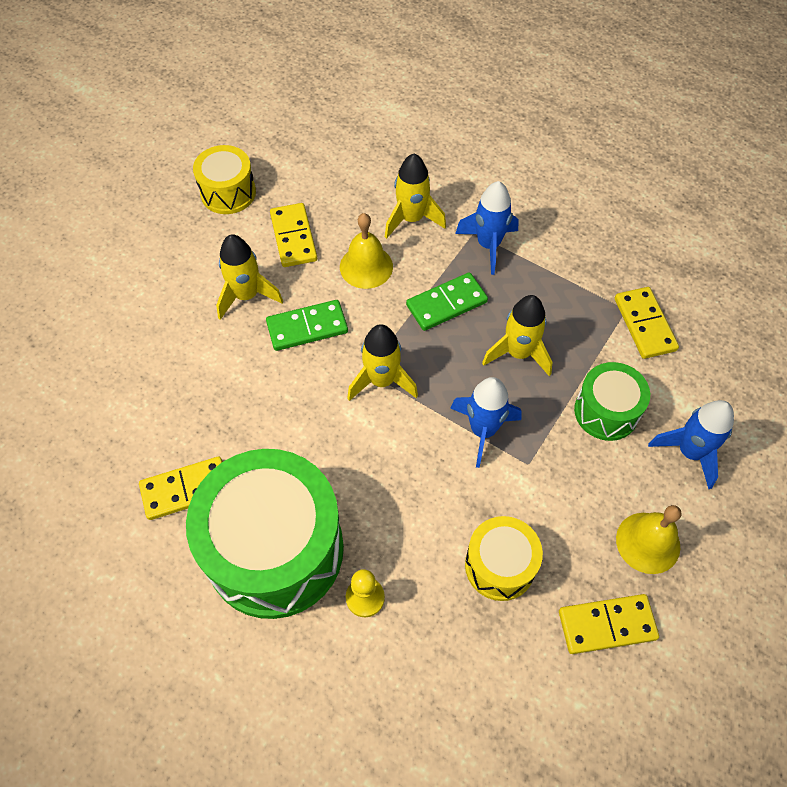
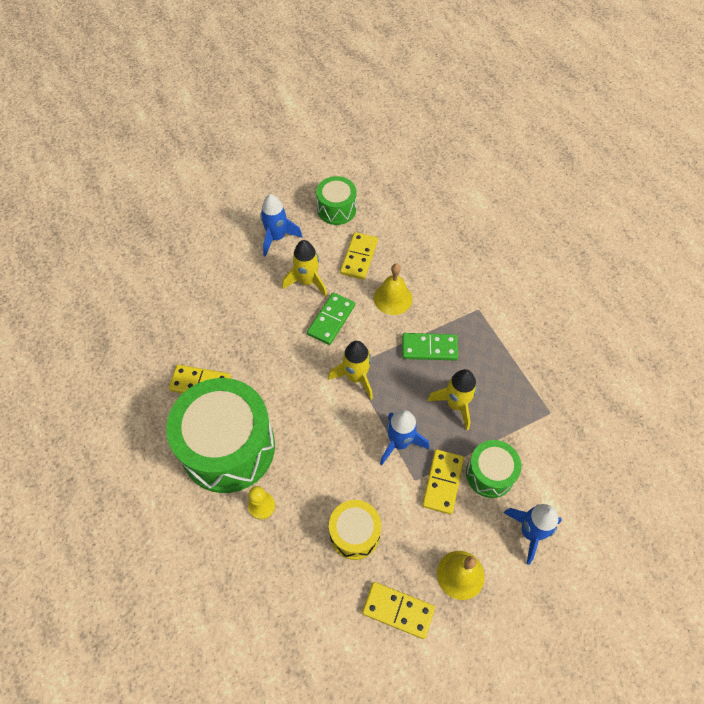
camera: 30 degrees right, 0 degrees up
yellow drum [193,145,256,214] -> green drum [316,176,356,225]
green domino [266,300,348,351] -> green domino turned 75 degrees counterclockwise [307,293,355,345]
yellow rocket [385,154,446,239] -> none
blue rocket [455,181,519,275] -> blue rocket moved to [260,194,302,257]
yellow domino [615,287,679,359] -> yellow domino moved to [422,449,464,514]

